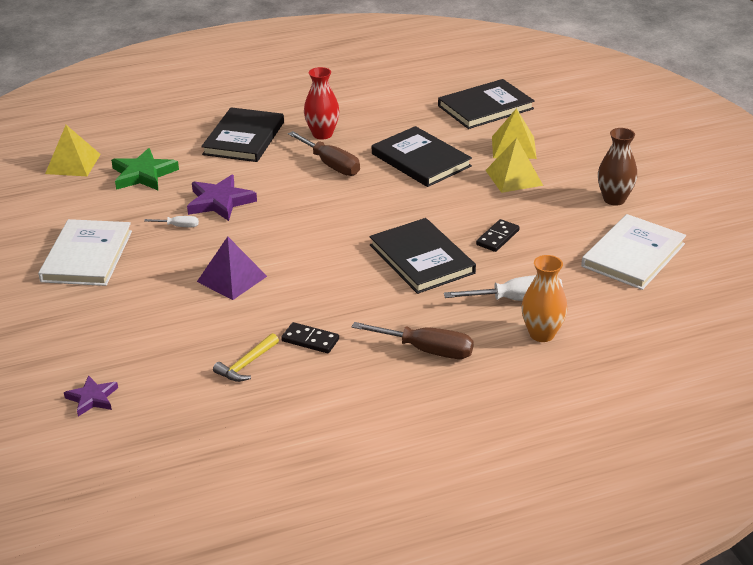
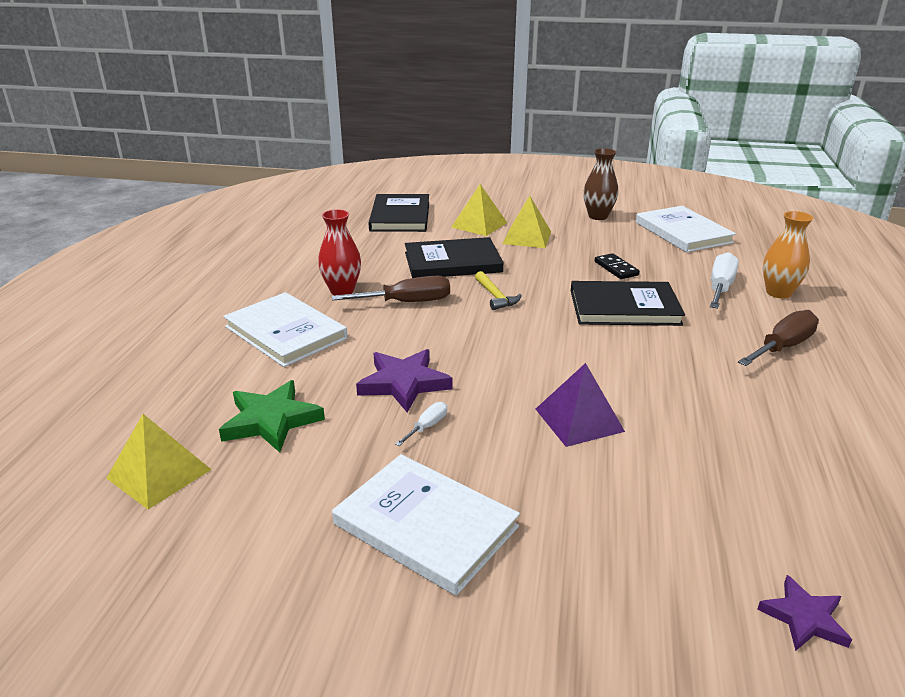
camera: 60 degrees left, 5 degrees down
black book [201,107,284,162] -> white book [223,292,348,367]
yellow hammer [213,333,279,382] -> yellow hammer moved to [475,271,522,310]
black domino [281,322,339,353] -> none

